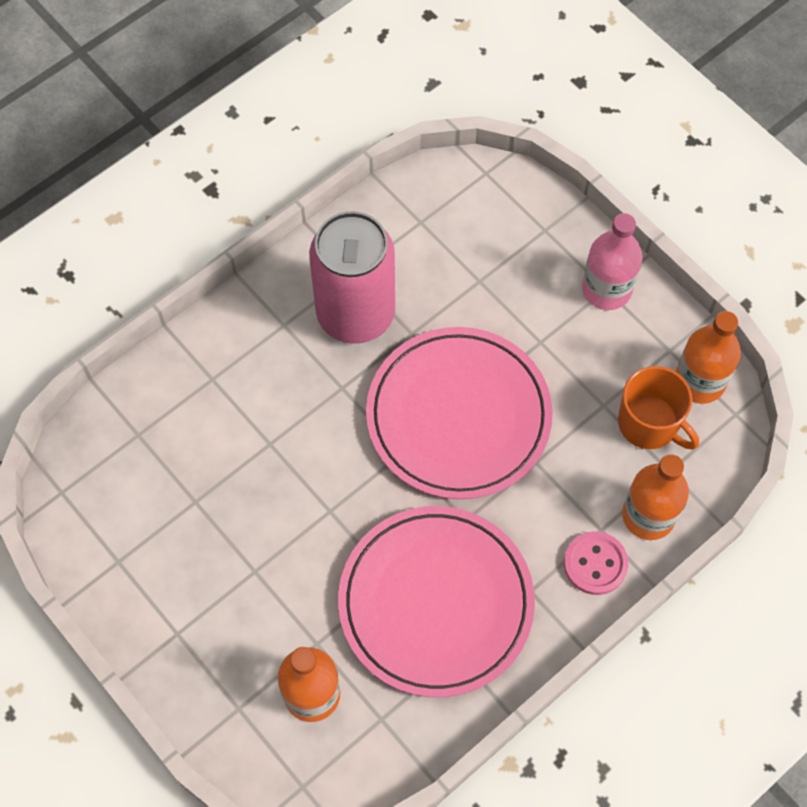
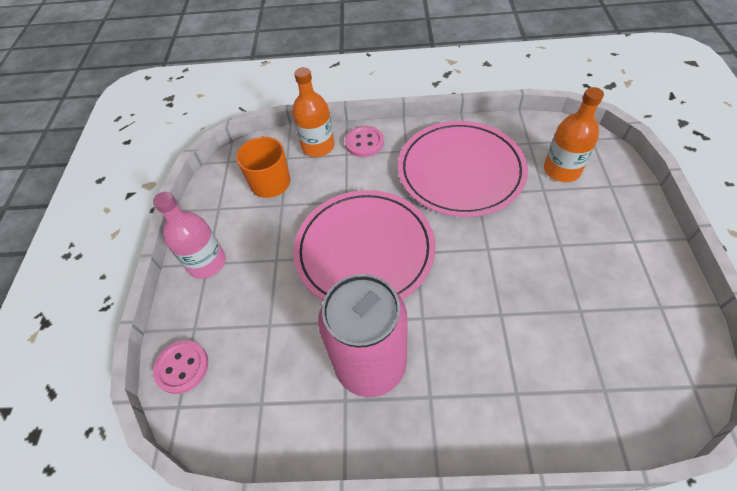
camera: 135 degrees left, 10 degrees down
orange bottle [676,311,741,404] -> none
none -> pink button [153,340,208,394]

